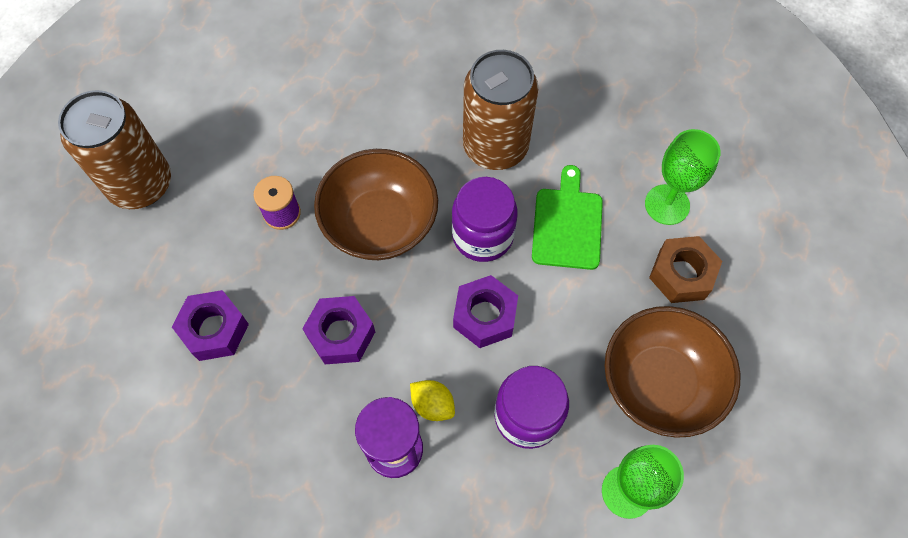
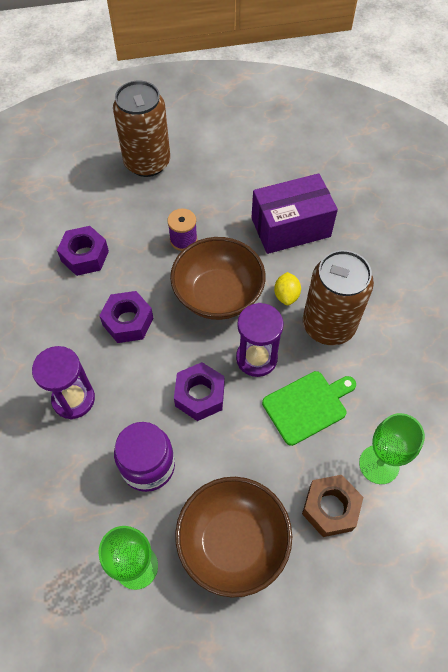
camera: 55 degrees right, 5 degrees down
yellow lemon [410,380,455,421] -> yellow lemon moved to [274,272,301,305]
purple jar [452,177,518,262] -> purple hourglass [236,303,284,377]
none -> purple box [251,173,338,254]

